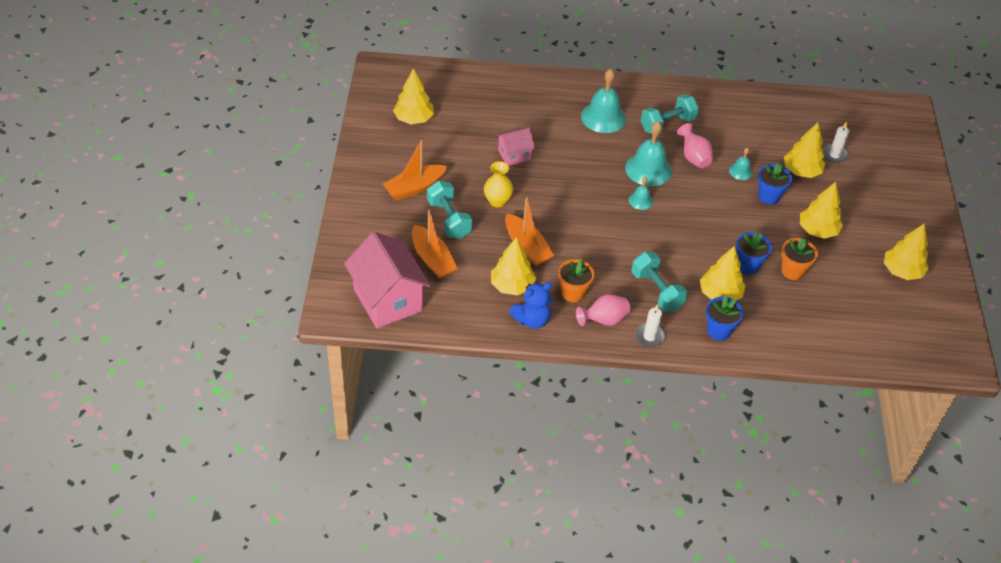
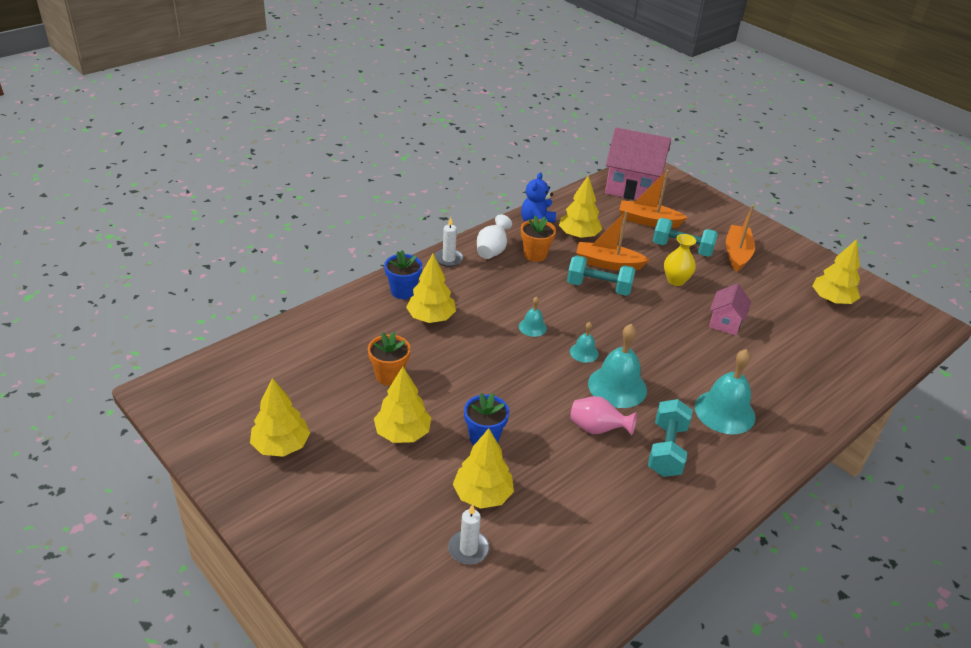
camera: 135 degrees right, 10 degrees down
pink vase [576,294,630,326] -> white vase [477,215,512,259]
turquoise dumbbell [631,252,688,312] -> turquoise dumbbell moved to [567,255,635,296]
turquoise bell [729,148,753,180] -> turquoise bell moved to [519,297,547,337]
blue flower pot [736,232,772,275] -> none

